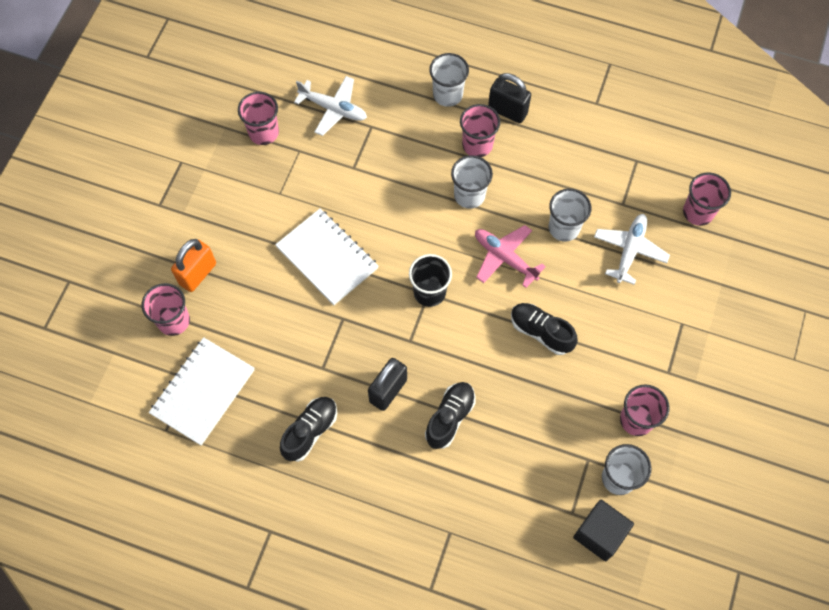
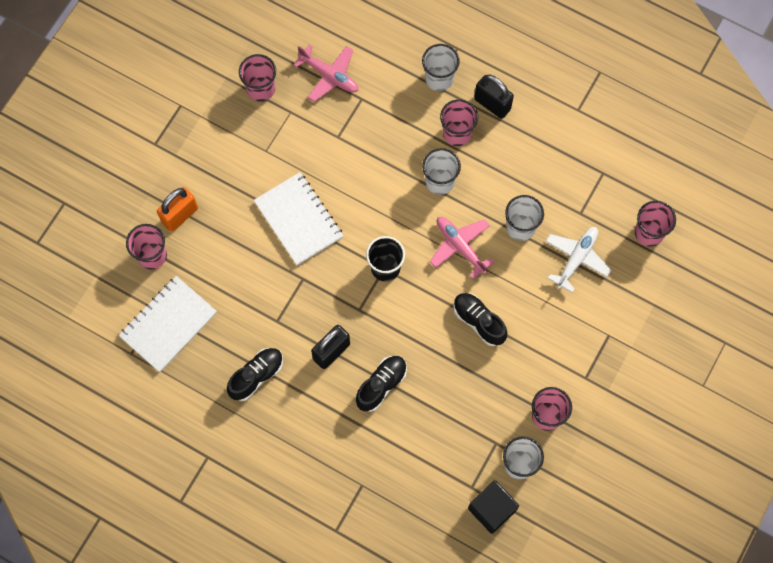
camera: 10 degrees right, 5 degrees up
white plane [294,76,367,136] -> pink plane [293,44,359,102]

